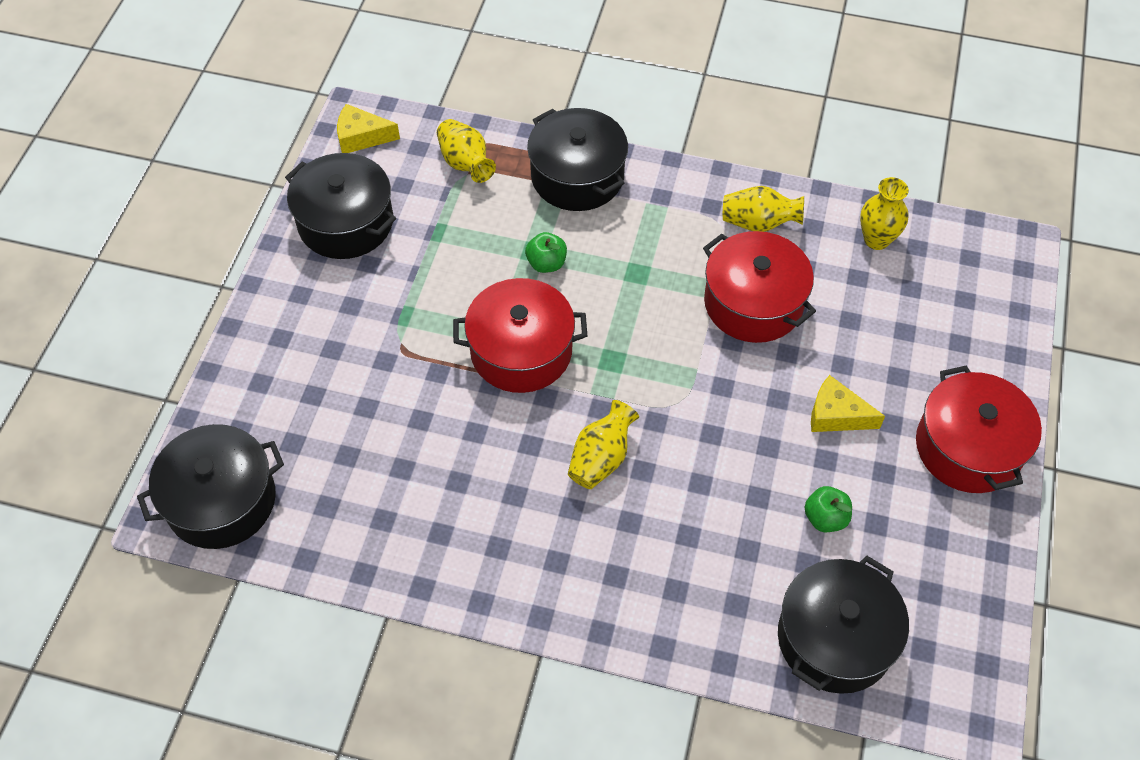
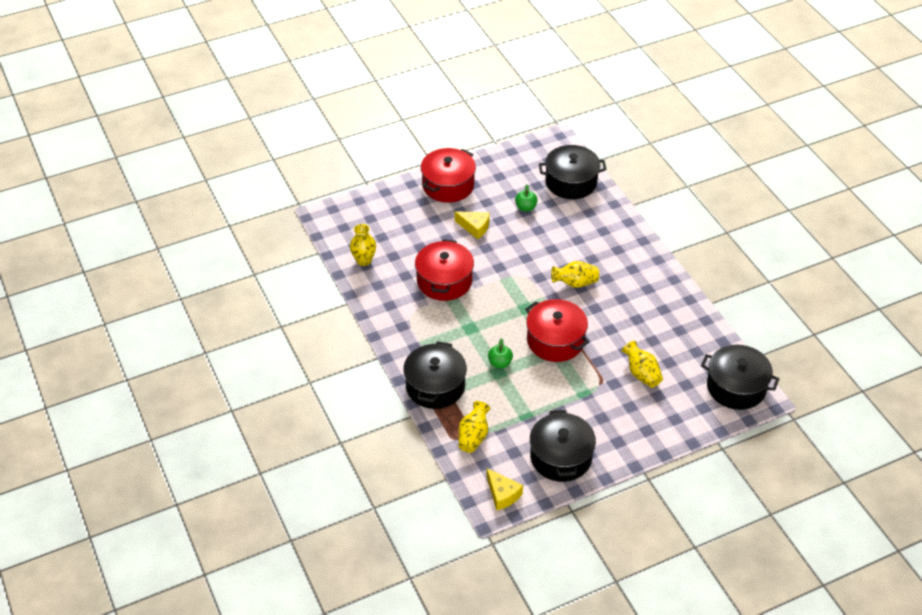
camera: 130 degrees left, 10 degrees down
yellow vase [723,186,804,232] -> yellow vase moved to [622,341,663,388]
yellow cheese [811,375,885,432] -> yellow cheese turned 45 degrees counterclockwise [455,211,490,239]

